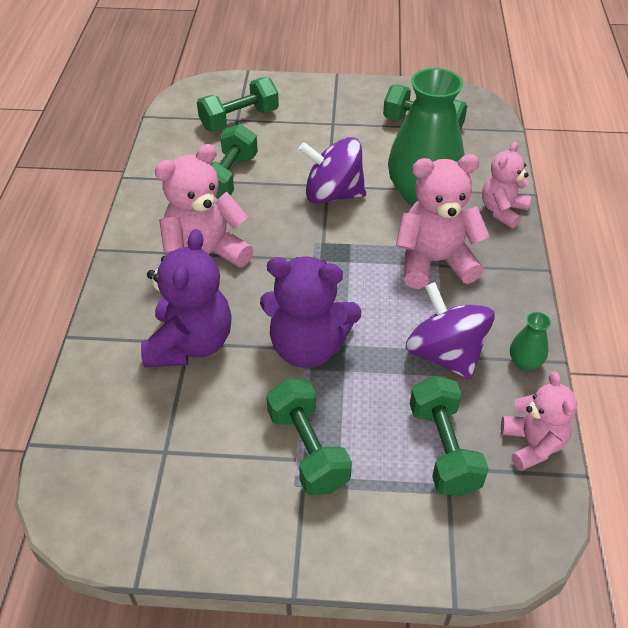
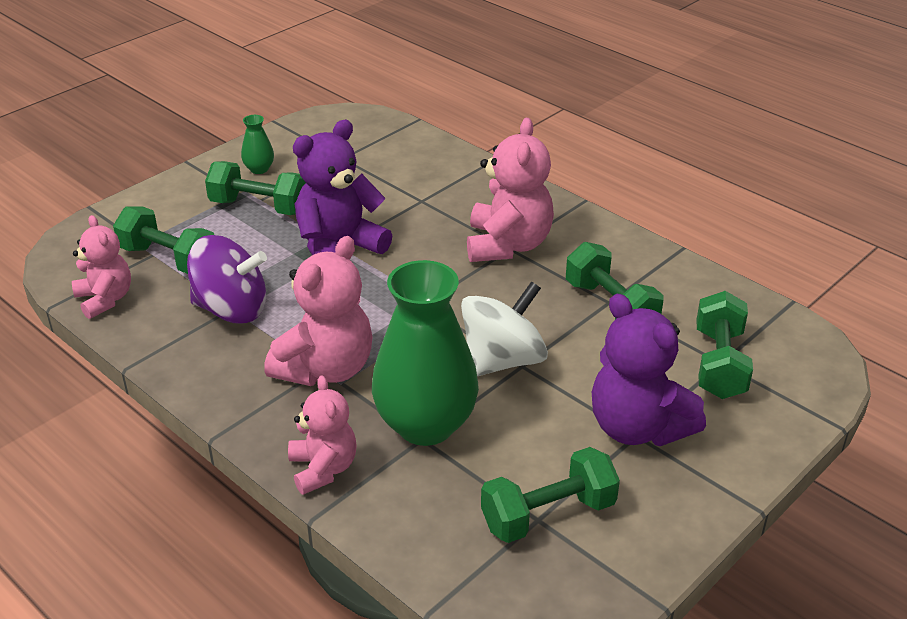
camera: 130 degrees right, 10 degrees down
purple teddy bear [141,229,232,368] -> purple teddy bear moved to [592,294,706,446]
purple spinning top [299,137,366,204] -> white spinning top [461,281,548,376]
pink teddy bear [501,371,577,471] -> pink teddy bear turned 150 degrees counterclockwise [72,215,131,319]
green vase [510,312,551,371] -> green vase moved to [241,115,274,174]

